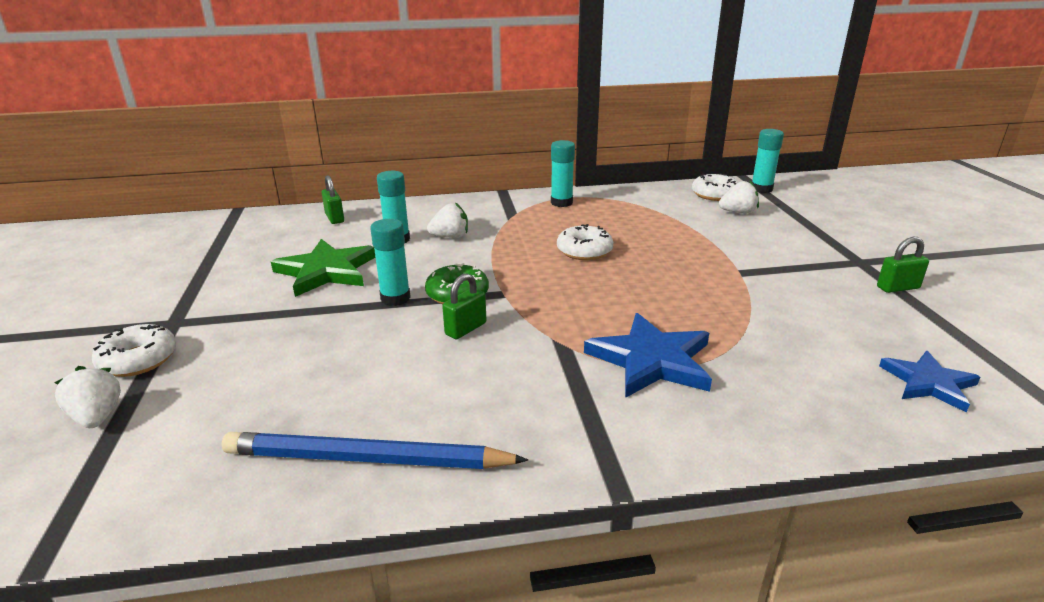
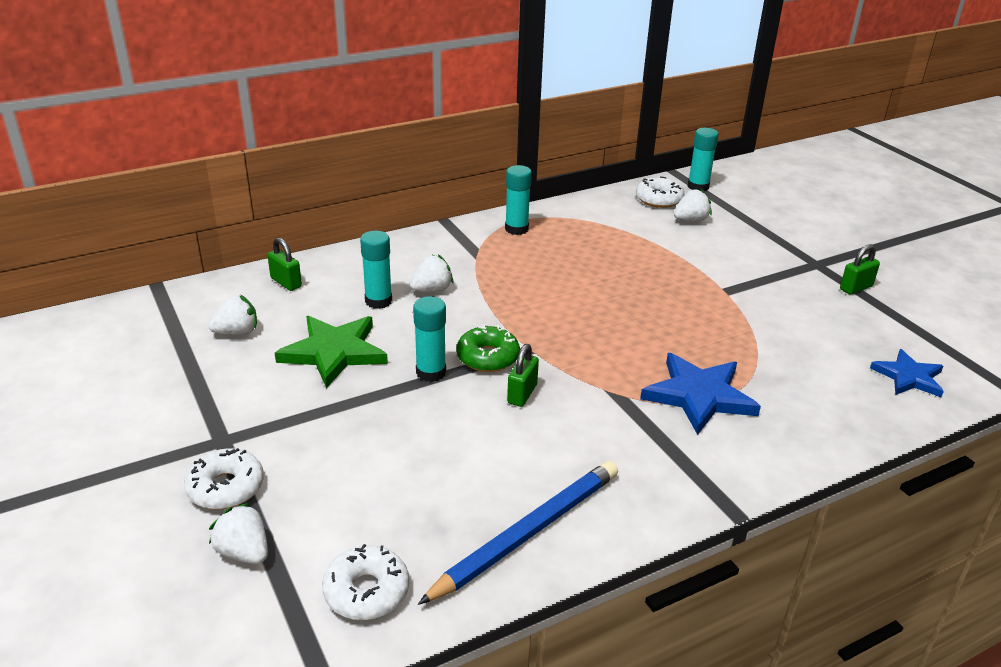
camera: 20 degrees left, 5 degrees up
blue pencil [222,432,528,469] -> blue pencil turned 150 degrees clockwise [418,461,618,605]
white donut [557,224,613,260] -> white donut moved to [322,544,409,620]
none -> white strawberry [208,295,257,335]

